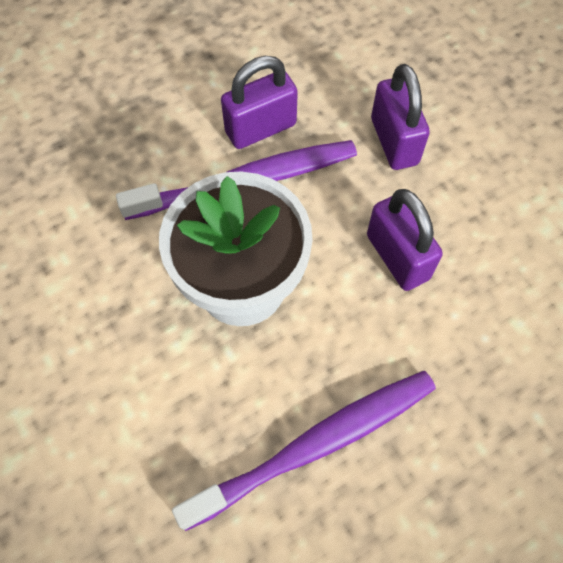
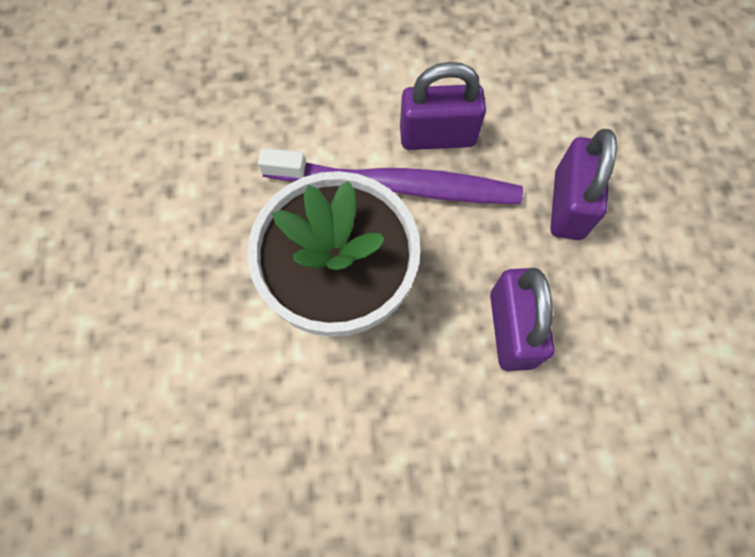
camera: 25 degrees right, 5 degrees up
purple toothbrush [172,371,436,531] -> none

